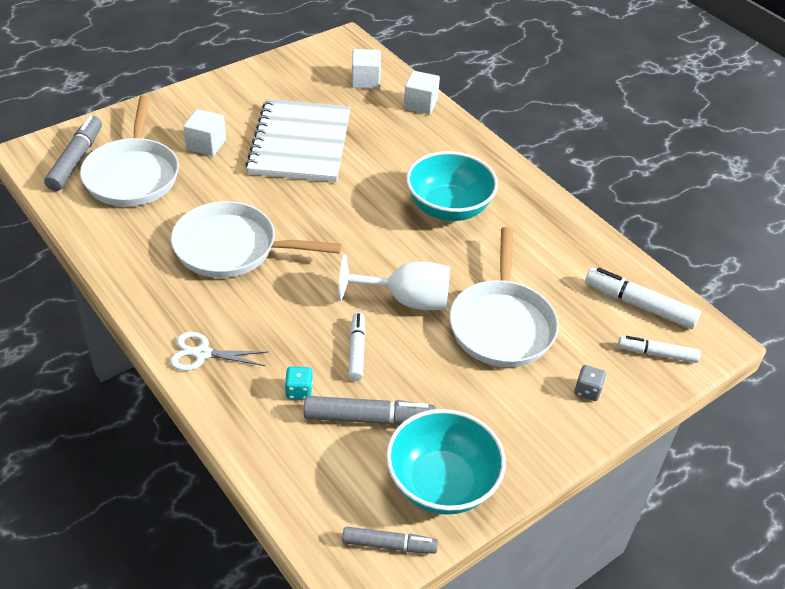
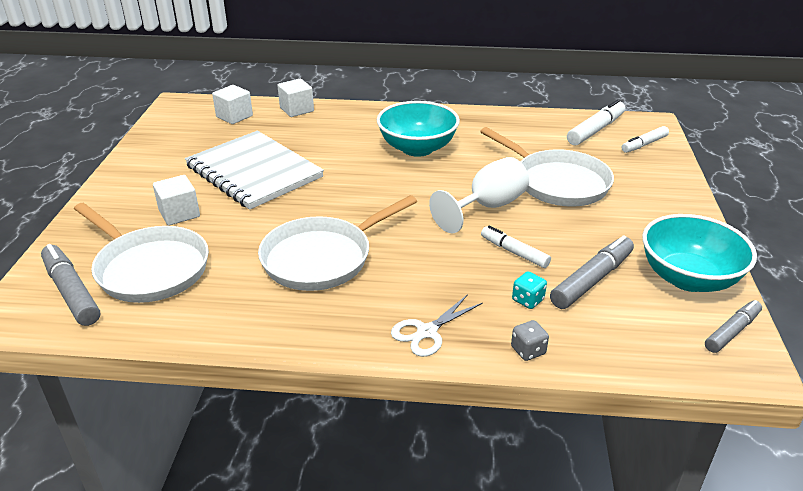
camera: 45 degrees left, 10 degrees down
grey dice [574,365,606,401] -> grey dice moved to [511,320,549,361]
white marker [585,268,701,329] -> white marker turned 150 degrees clockwise [567,99,625,146]

